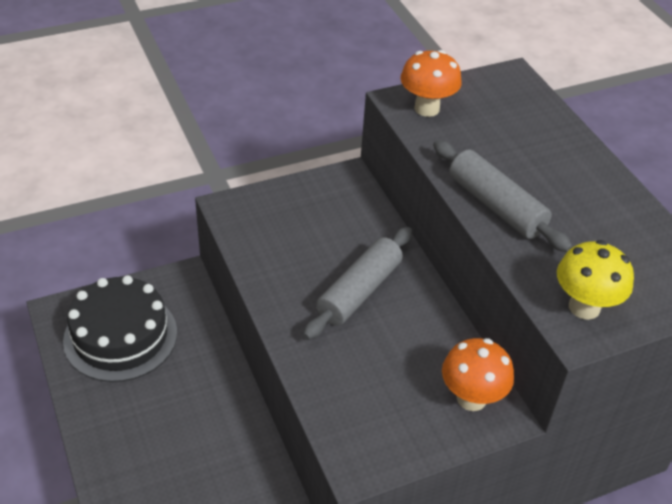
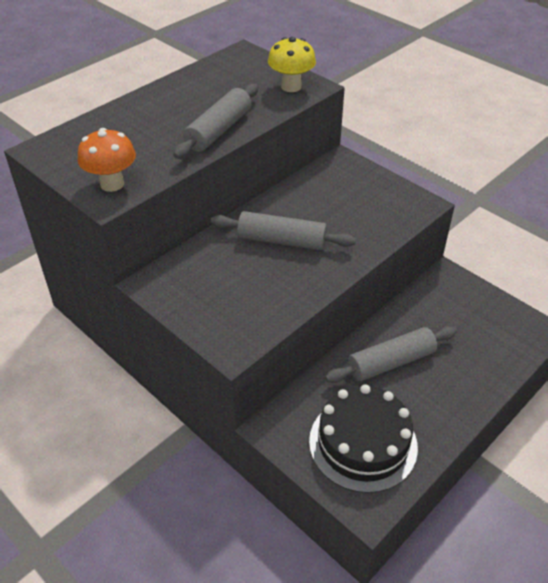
camera: 110 degrees left, 0 degrees up
orange mushroom [442,338,514,411] -> none
none -> grey rolling pin [325,326,457,383]

